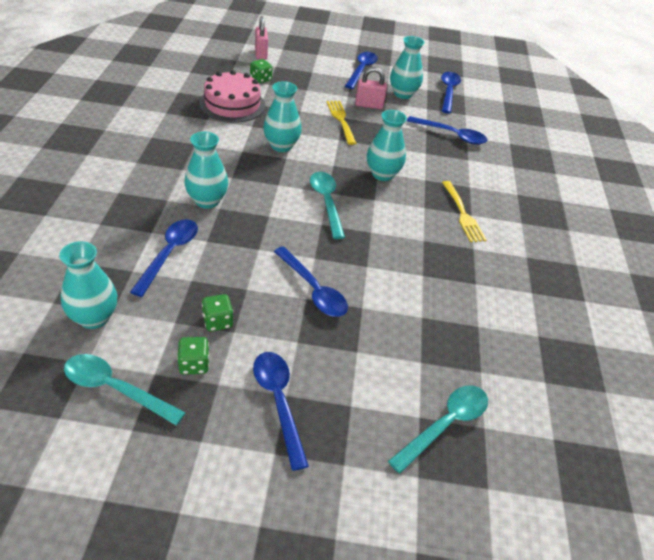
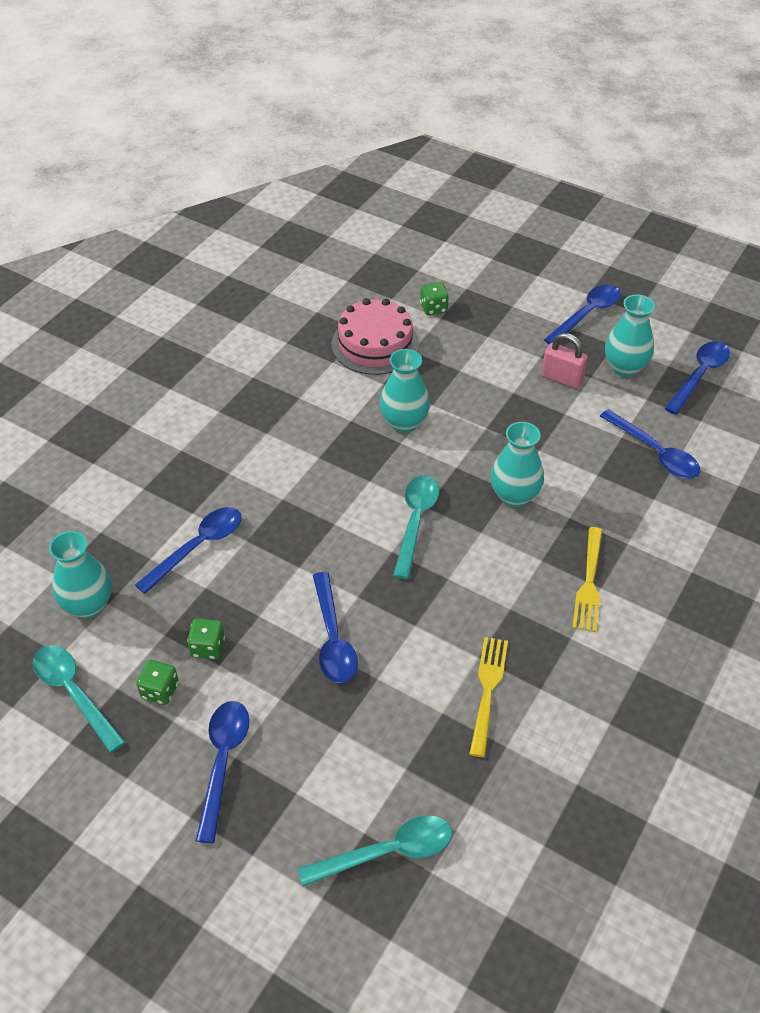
camera: 30 degrees right, 5 degrees up
turquoise vase [185,132,228,209] -> none
pink padlock [255,16,268,60] -> none
yellow fork [327,101,356,145] -> yellow fork moved to [469,637,508,757]

